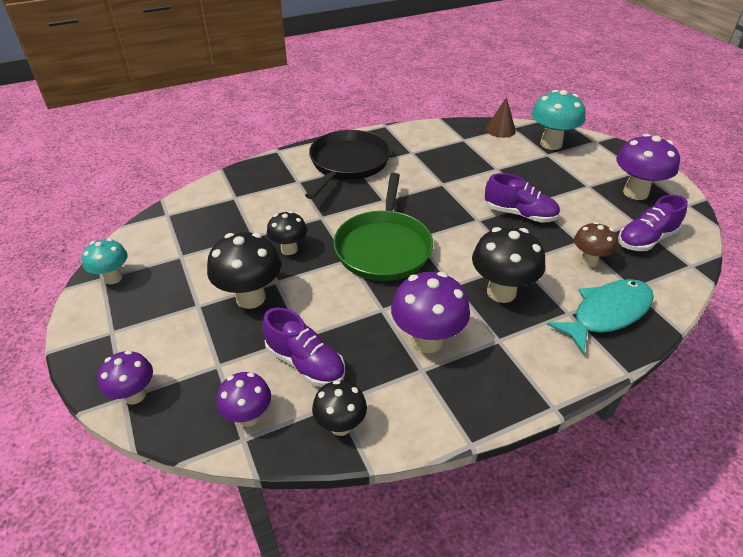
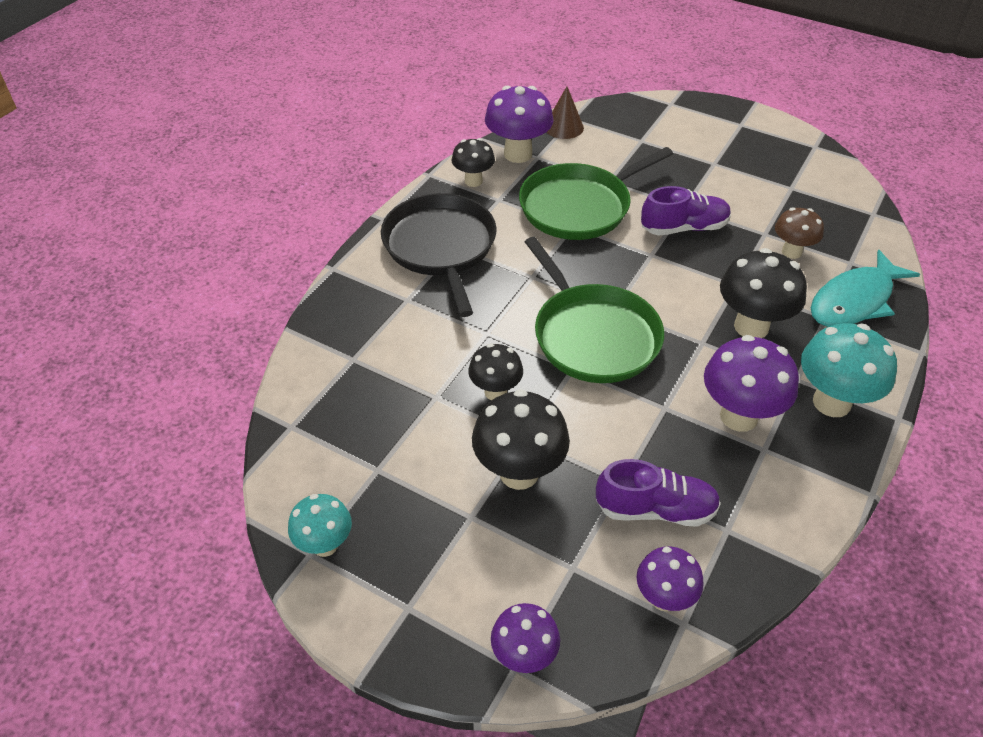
camera: 35 degrees left, 5 degrees up
black mushroom [312,380,367,436] -> black mushroom moved to [452,138,495,187]
turquoise mushroom [531,90,585,150] -> turquoise mushroom moved to [801,323,897,417]
turquoise fish [547,279,654,354] -> turquoise fish turned 150 degrees counterclockwise [811,250,920,327]
purple mushroom [616,134,680,200] -> purple mushroom moved to [485,86,554,163]
purple shoe [618,195,688,251] -> none
none -> green pan [519,147,673,240]

